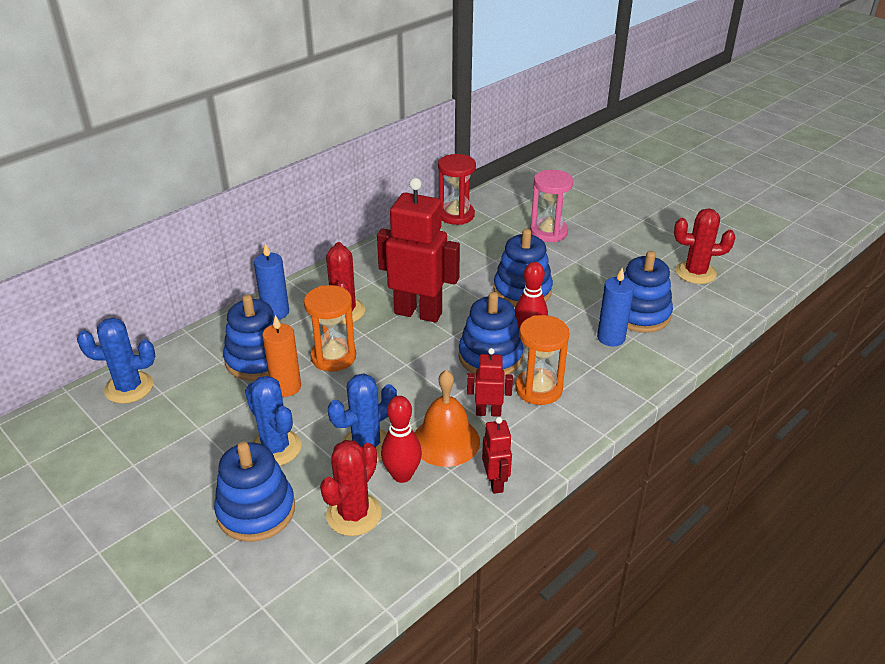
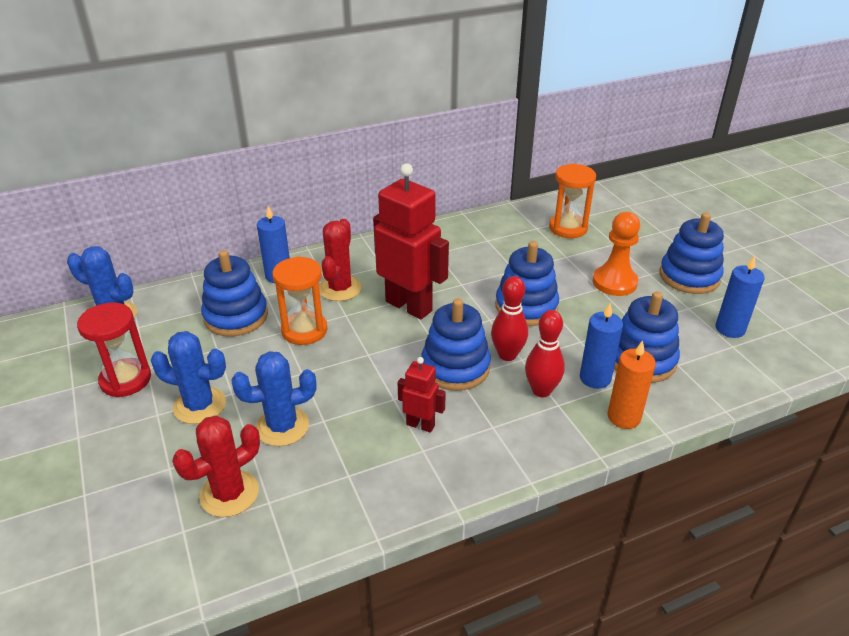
camera: 20 degrees right, 0 degrees up
blue stacking toy [214,442,295,542] -> blue stacking toy moved to [660,213,724,294]
blue cactus [245,376,301,466] -> blue cactus turned 60 degrees counterclockwise [151,331,226,424]
orange candle [262,315,301,397] -> orange candle moved to [608,340,656,429]
red bowling pin [381,396,422,483] -> red bowling pin moved to [525,310,565,397]
orange bell [415,370,480,467] -> none
red hourglass [438,154,476,225] -> red hourglass moved to [77,302,151,398]
red robot [482,417,512,494] -> none
orange hourglass [515,315,570,405] -> orange hourglass moved to [549,163,596,238]
pink hourglass [530,170,573,242] -> none
red cactus [674,208,735,284] -> blue candle [716,256,764,338]
none -> orange pawn [593,212,640,296]

